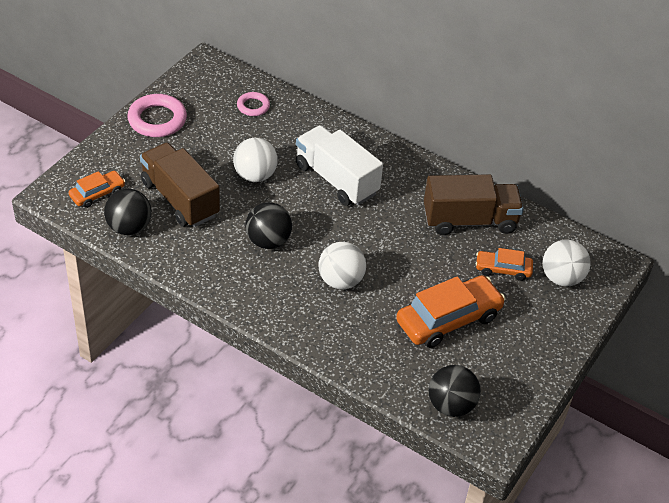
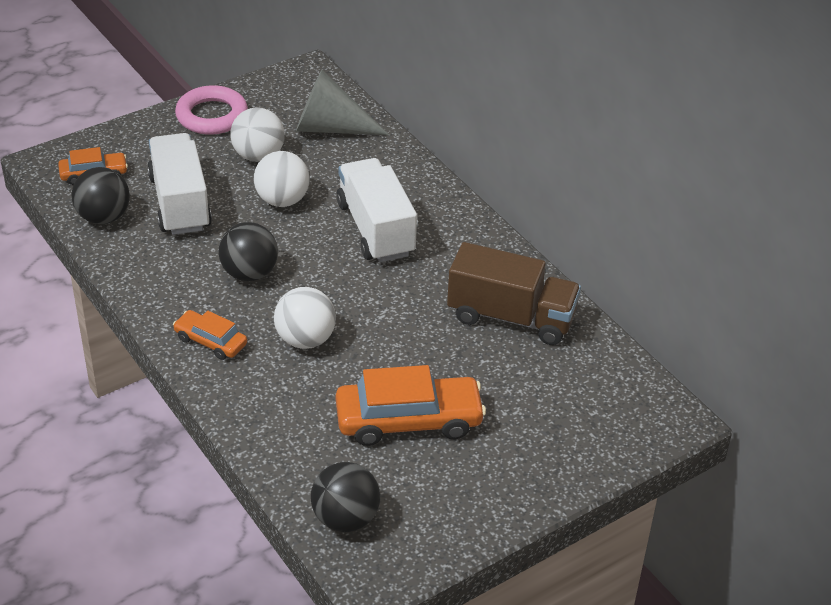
camera: 25 degrees right, 5 degrees down
brown truck [140,143,220,227] -> white truck [147,133,212,235]
pink ring [237,92,270,116] -> grey cone [296,70,389,135]
orange car [476,248,533,281] -> orange car moved to [173,310,247,360]
white ball [543,239,591,287] -> white ball moved to [230,107,285,162]

